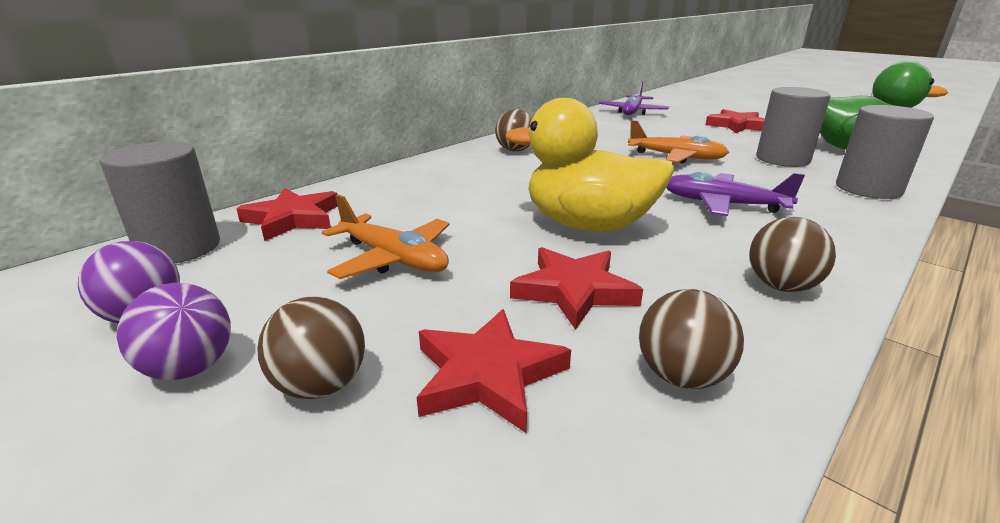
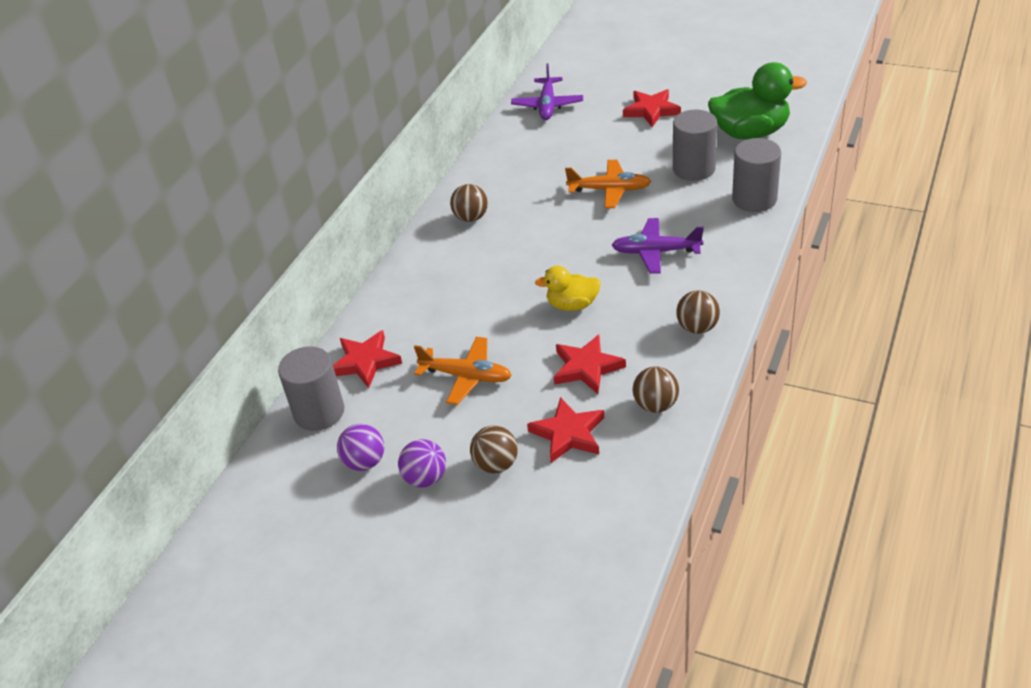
camera: 15 degrees left, 15 degrees up
yellow duck [505,98,675,232] -> yellow duck [535,266,601,311], size x0.57

